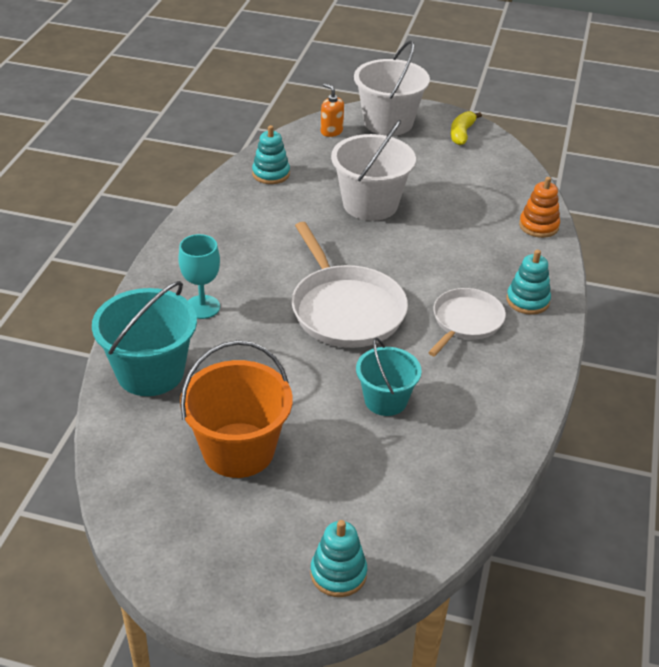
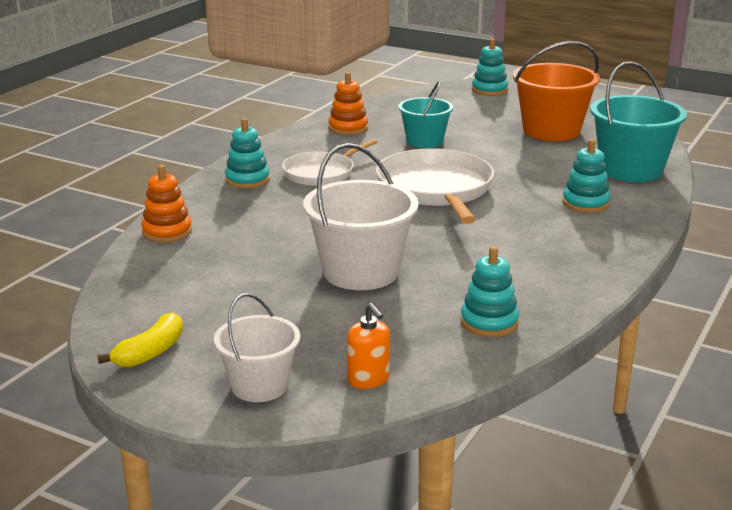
camera: 165 degrees left, 15 degrees down
turquoise goblet [178,234,220,319] -> turquoise stacking toy [562,139,610,213]
white bucket [354,40,430,136] -> white bucket [214,293,300,402], size x0.63
none -> orange stacking toy [328,72,368,135]

